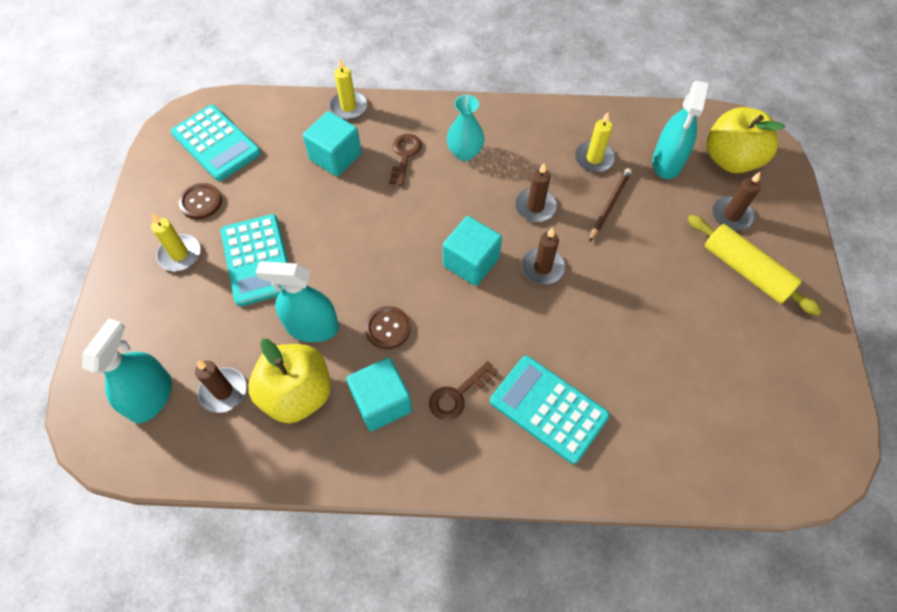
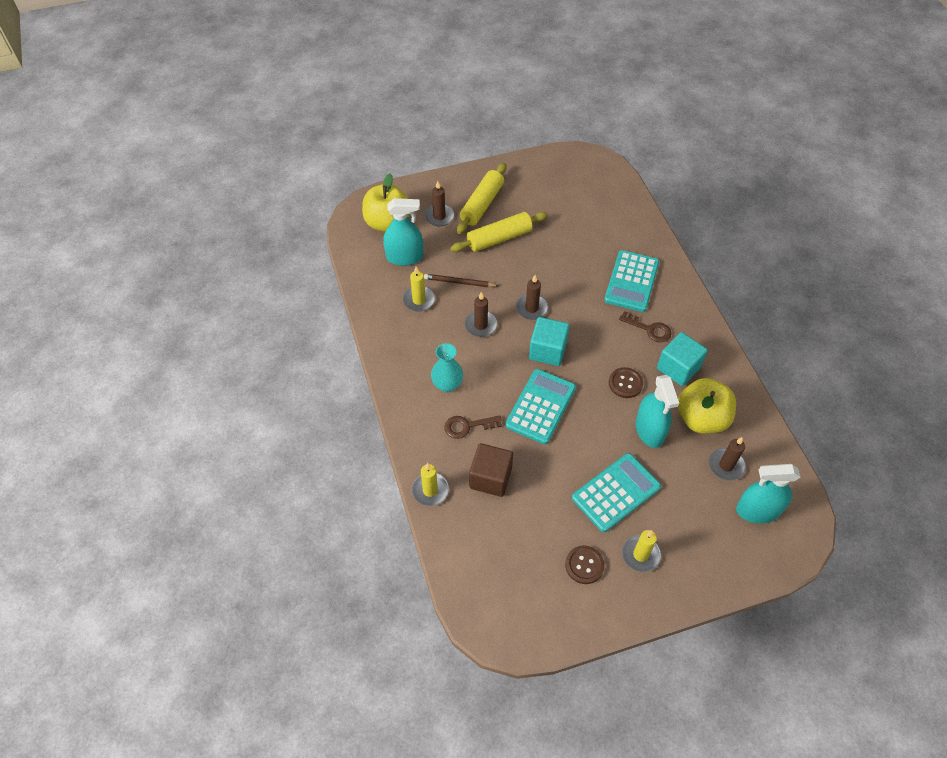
camera: 110 degrees left, 5 degrees down
turquoise calculator [171,105,261,181] -> turquoise calculator moved to [505,369,576,444]
turquoise cube [303,111,362,177] -> brown cube [469,443,513,497]
none -> yellow rolling pin [450,212,548,252]

